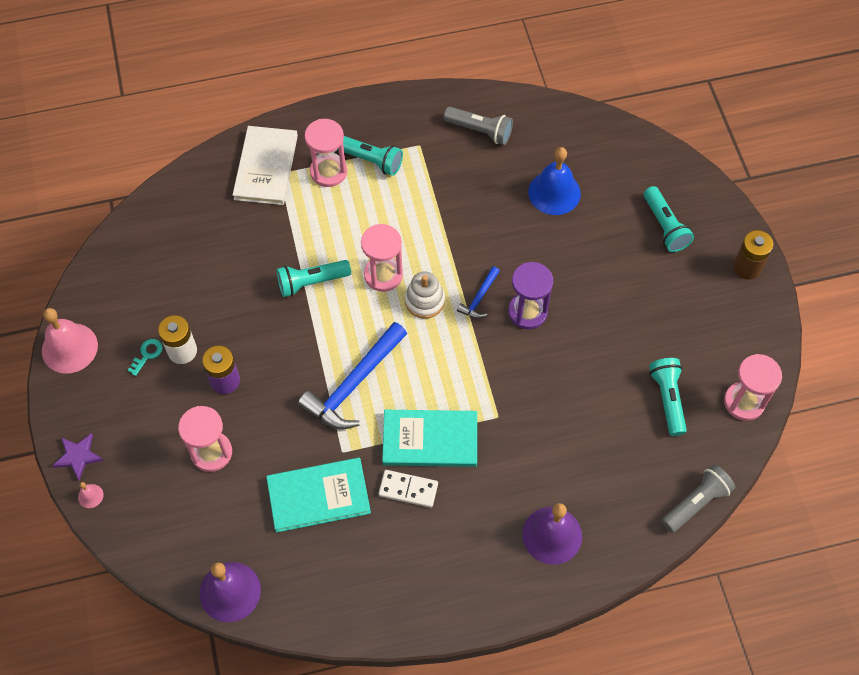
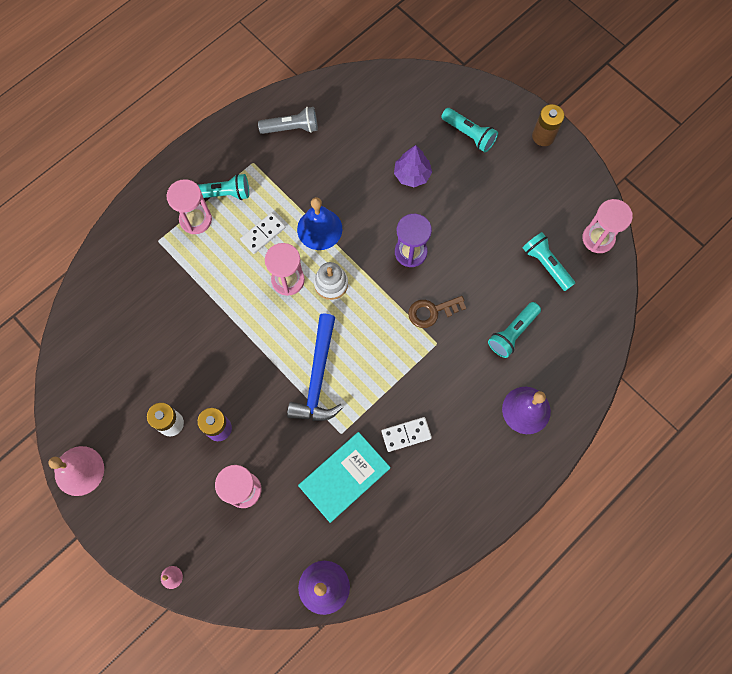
camera: 30 degrees left, 10 degrees up
purple star [52,433,104,480] -> none
turquoise key [128,339,163,376] -> none
white book [233,126,298,205] -> none
turquoise flashlight [277,260,351,297] -> turquoise flashlight moved to [488,302,541,358]
turquoise book [382,410,477,467] -> none
blue hammer [457,267,500,319] -> none
blue bell [528,147,581,215] -> blue bell moved to [297,197,342,250]
grey flashlight [662,464,735,533] -> none
none -> white domino [240,213,286,254]
none -> purple tree [394,145,432,187]
none -> brown key [408,296,466,328]

